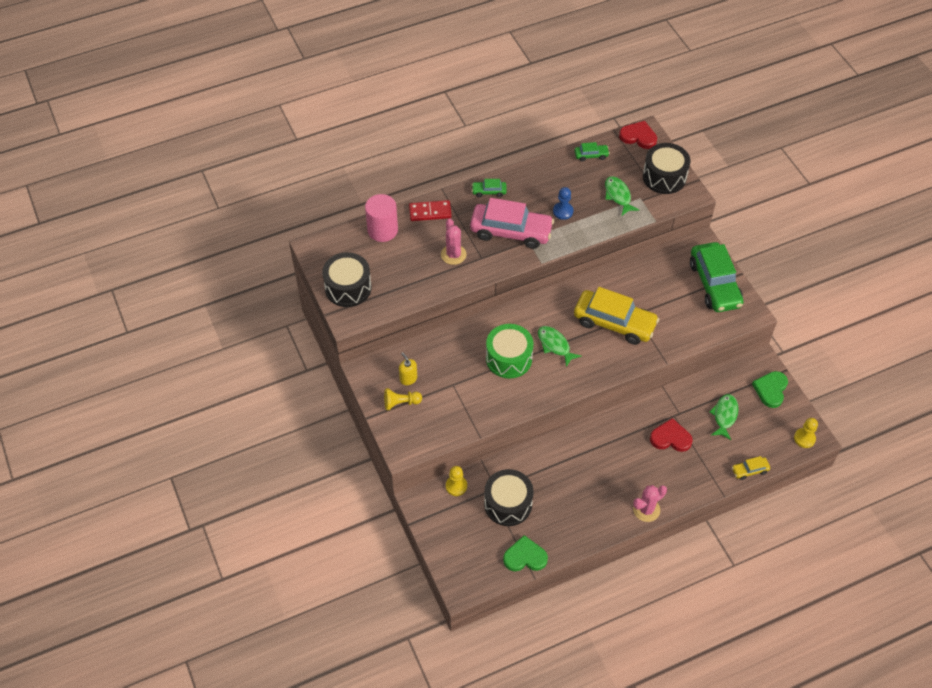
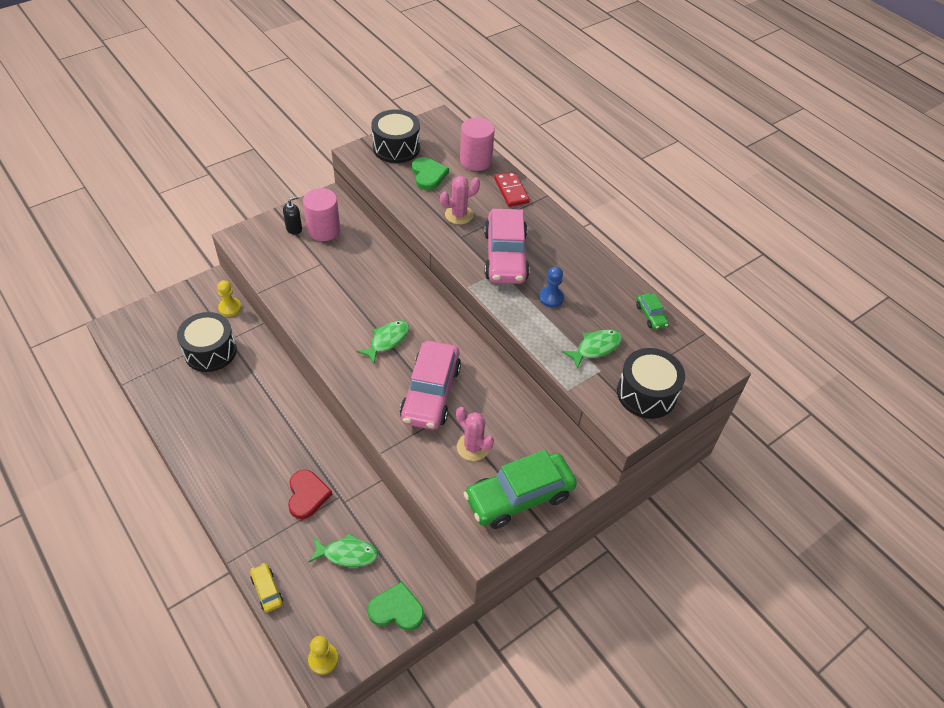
camera: 75 degrees right, 5 degrees down
yellow pawn [384,388,422,410] -> black soap dispenser [283,196,302,235]
yellow soap dispenser [399,352,417,385] -> pink cylinder [303,188,340,241]
green car [472,179,507,197] -> none
green drum [486,324,534,379] -> none
green heart [503,535,548,571] -> green heart moved to [412,157,449,190]
yellow car [574,287,659,345] -> pink car [400,341,461,430]
red heart [619,121,657,149] -> none
pink cactus [633,485,667,522] -> pink cactus moved to [456,407,494,461]

